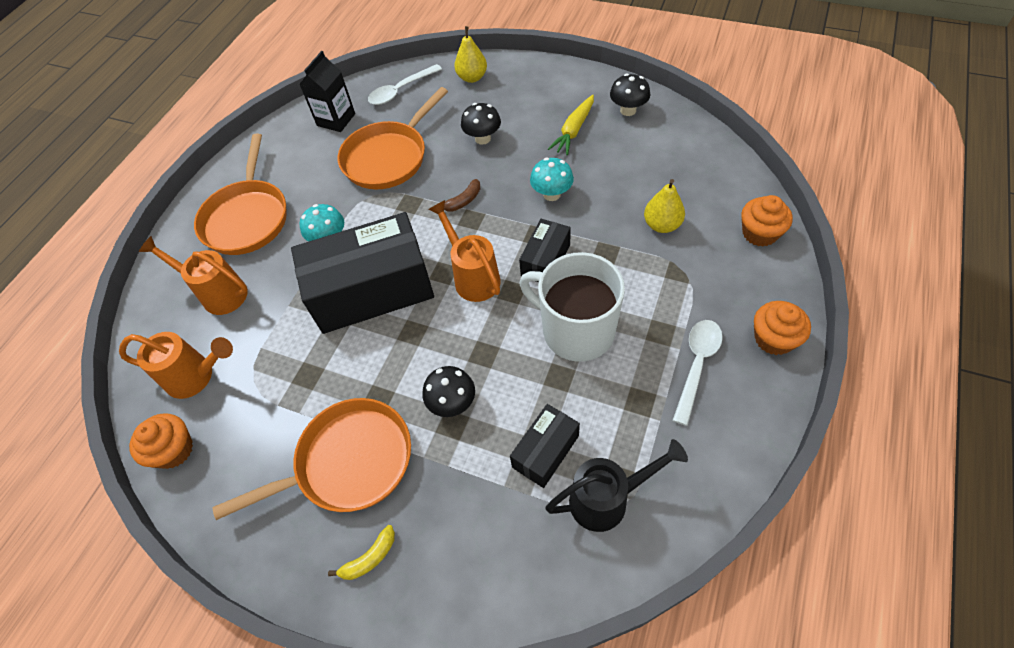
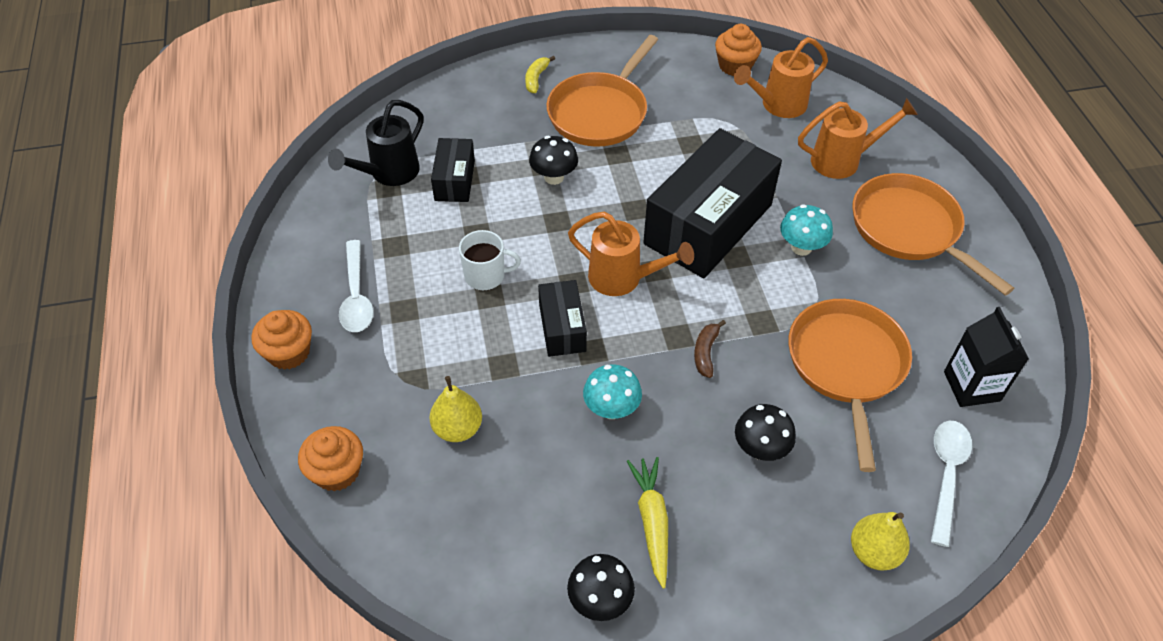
camera: 140 degrees right, 5 degrees down
white mug [520,252,625,362] -> white mug [459,230,521,291], size x0.52

